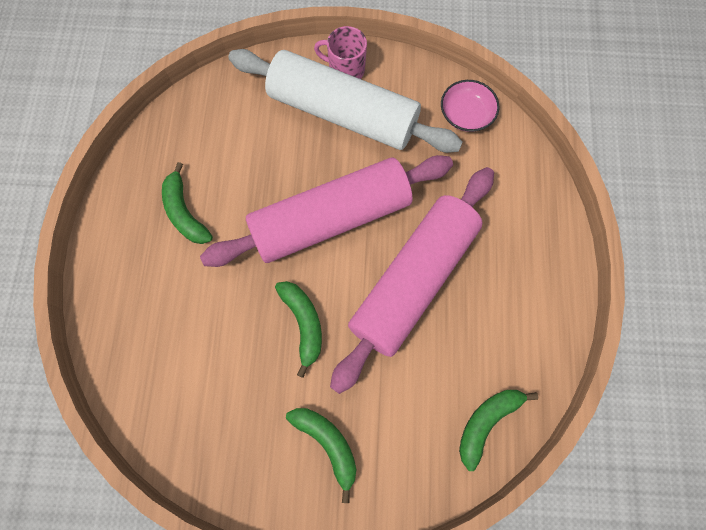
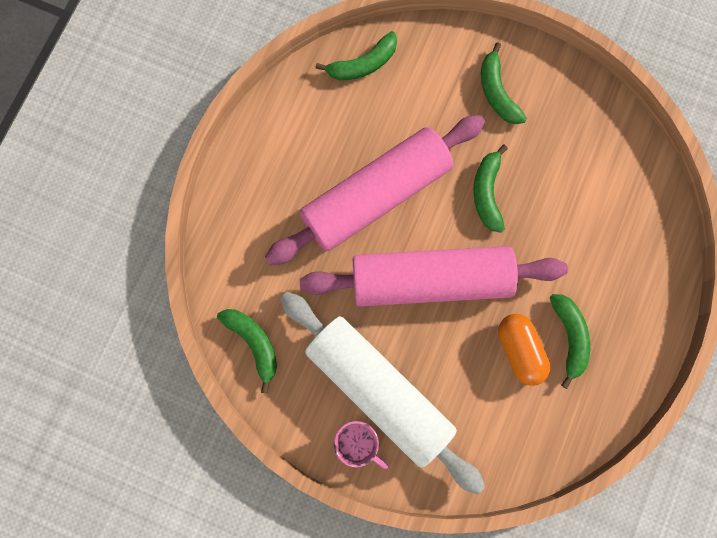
camera: 160 degrees left, 5 degrees up
pink bowl [441,80,499,132] -> green banana [217,309,277,393]
none -> orange capsule [498,314,551,386]

